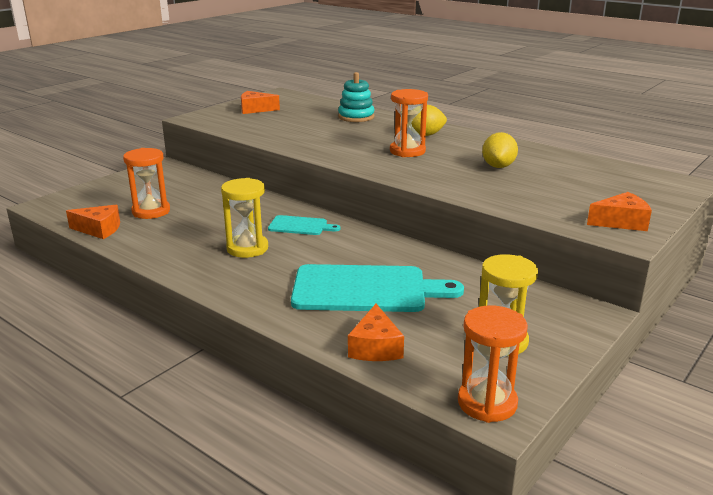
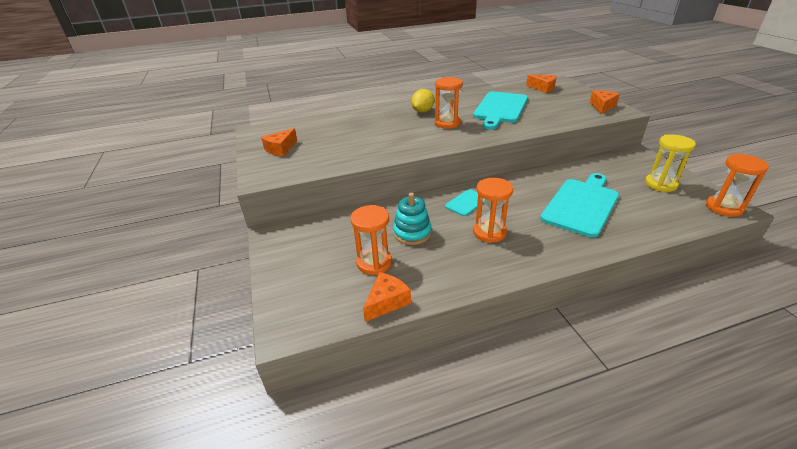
camera: 55 degrees left, 10 degrees up
yellow hourglass [221,178,268,258] -> orange hourglass [473,178,513,243]
turquoise stacking toy [338,72,375,122] -> turquoise stacking toy moved to [393,193,432,245]
orange cheese [348,304,404,361] -> orange cheese moved to [526,75,557,93]
yellow lemon [482,132,518,168] -> turquoise cutting board [473,92,528,130]

